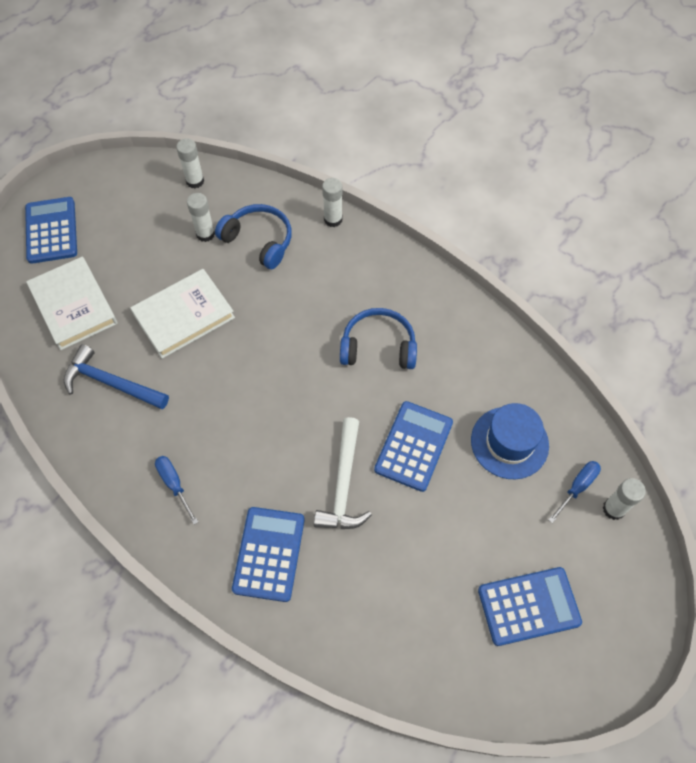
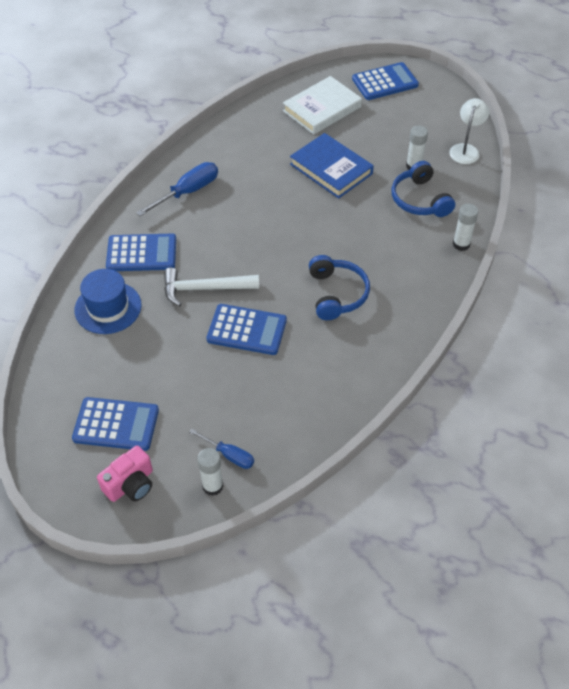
camera: 80 degrees right, 10 degrees down
blue hammer [64,344,169,410] -> none
white book [130,269,235,359] -> blue book [290,133,374,199]
blue screwdriver [155,456,198,525] -> blue screwdriver [136,162,218,216], size x1.62
white glue stick [176,139,204,188] -> white lamp [449,98,489,164]
blue headphones [215,204,292,269] -> blue headphones turned 135 degrees clockwise [391,161,455,217]
blue hat [471,403,549,479] -> blue hat moved to [75,269,142,334]
blue calculator [478,567,582,646] -> blue calculator turned 60 degrees counterclockwise [72,397,159,451]
none -> pink camera [97,446,153,502]

